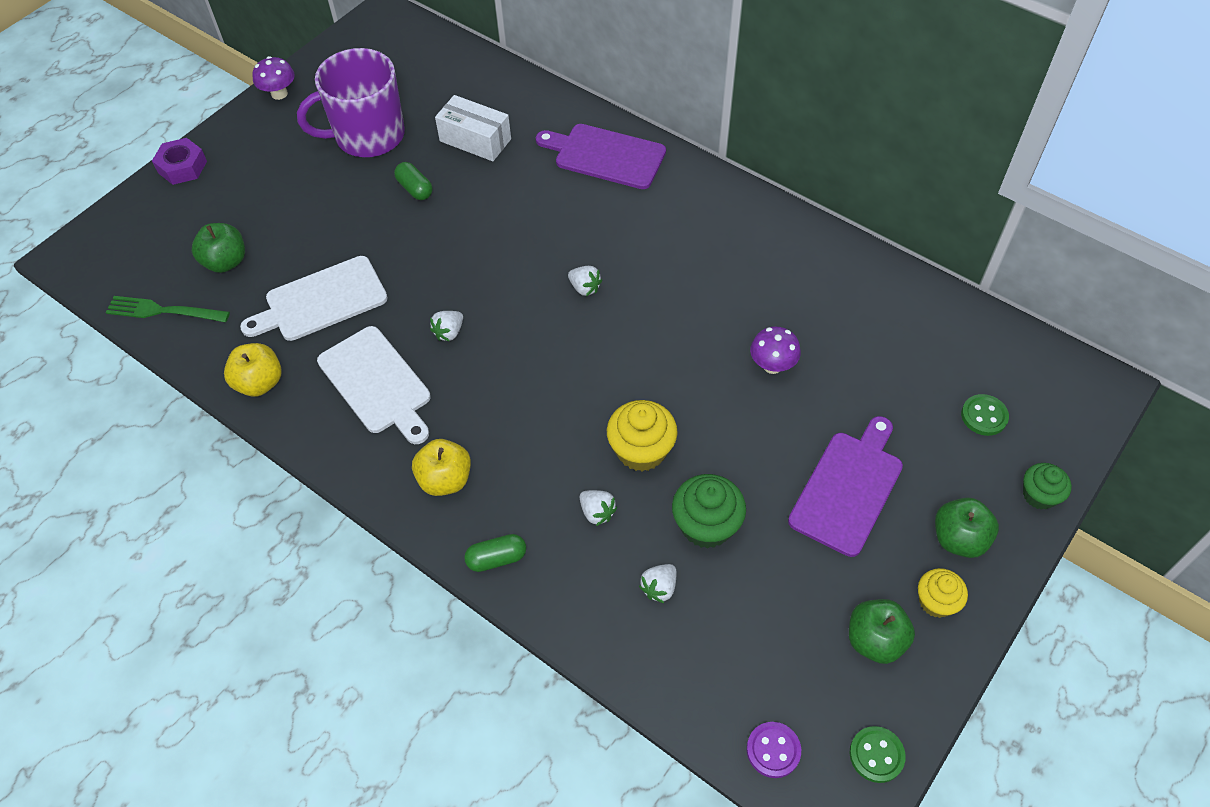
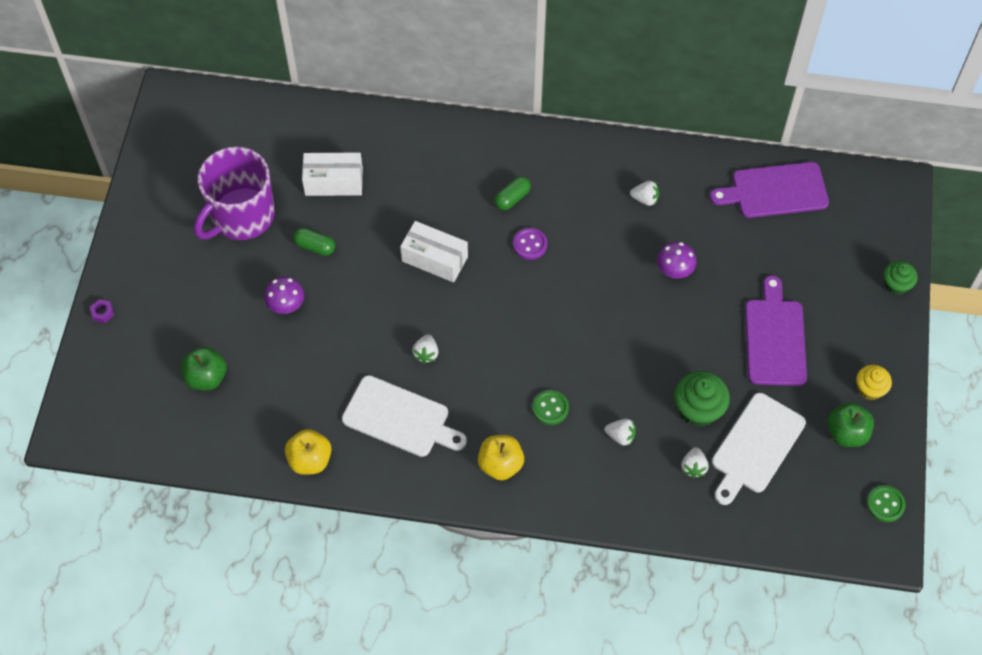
camera: 30 degrees left, 5 degrees up
green fork [105,296,230,322] -> none
purple nut [152,138,207,185] -> purple nut [90,299,114,323], size x0.52
white cutting board [240,256,388,341] -> white cutting board moved to [712,393,806,505]
purple mushroom [252,56,295,100] -> purple mushroom moved to [264,276,304,314]
green capsule [464,534,526,572] -> green capsule moved to [494,176,531,210]
purple cutting board [536,124,666,189] -> purple cutting board moved to [710,162,829,218]
white strawberry [568,266,602,296] -> white strawberry moved to [630,181,659,206]
yellow cupcake [607,400,678,471] -> none
purple button [747,722,801,778] -> purple button moved to [513,228,547,260]
green apple [935,497,999,558] -> none
green button [961,394,1009,436] -> green button moved to [532,390,569,425]
none -> white box [400,221,468,282]

